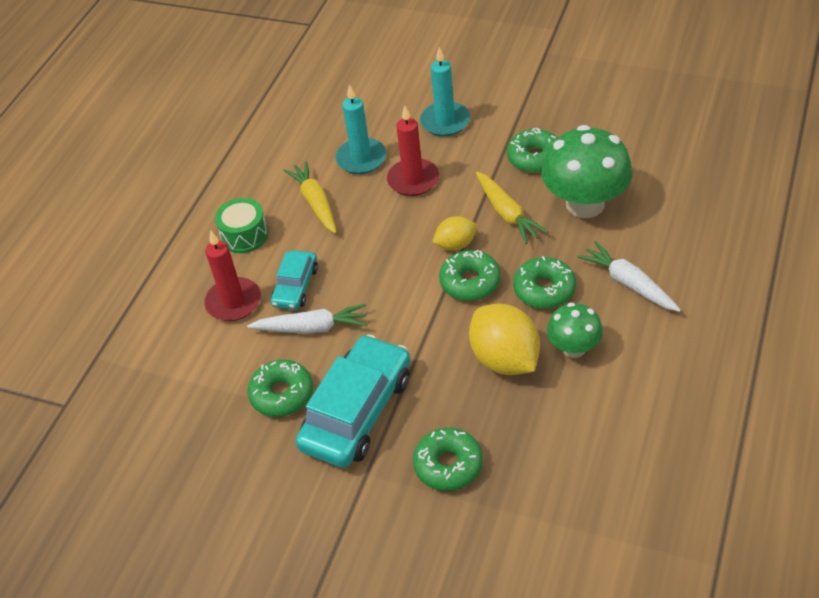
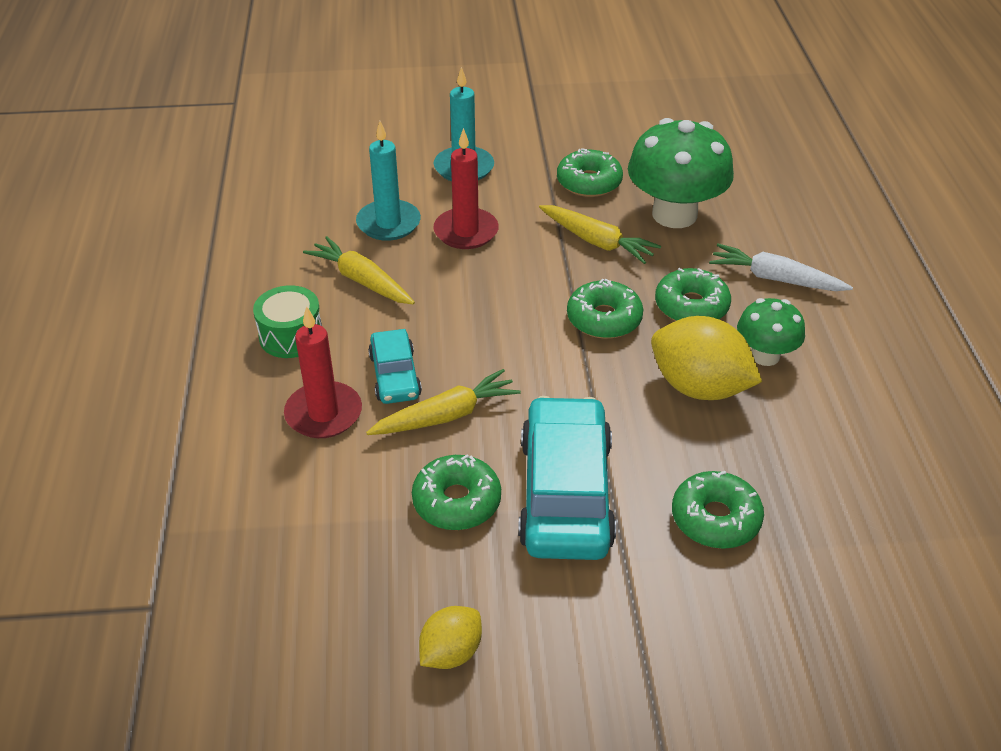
camera: 30 degrees left, 5 degrees down
white carrot [247,304,367,334] -> yellow carrot [366,369,521,435]
yellow lemon [432,216,477,251] -> yellow lemon moved to [419,606,482,669]

